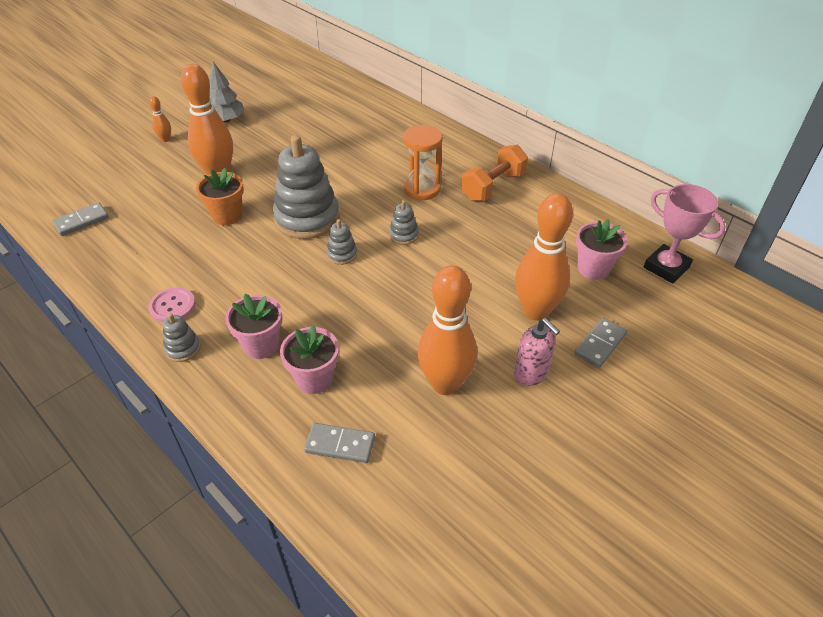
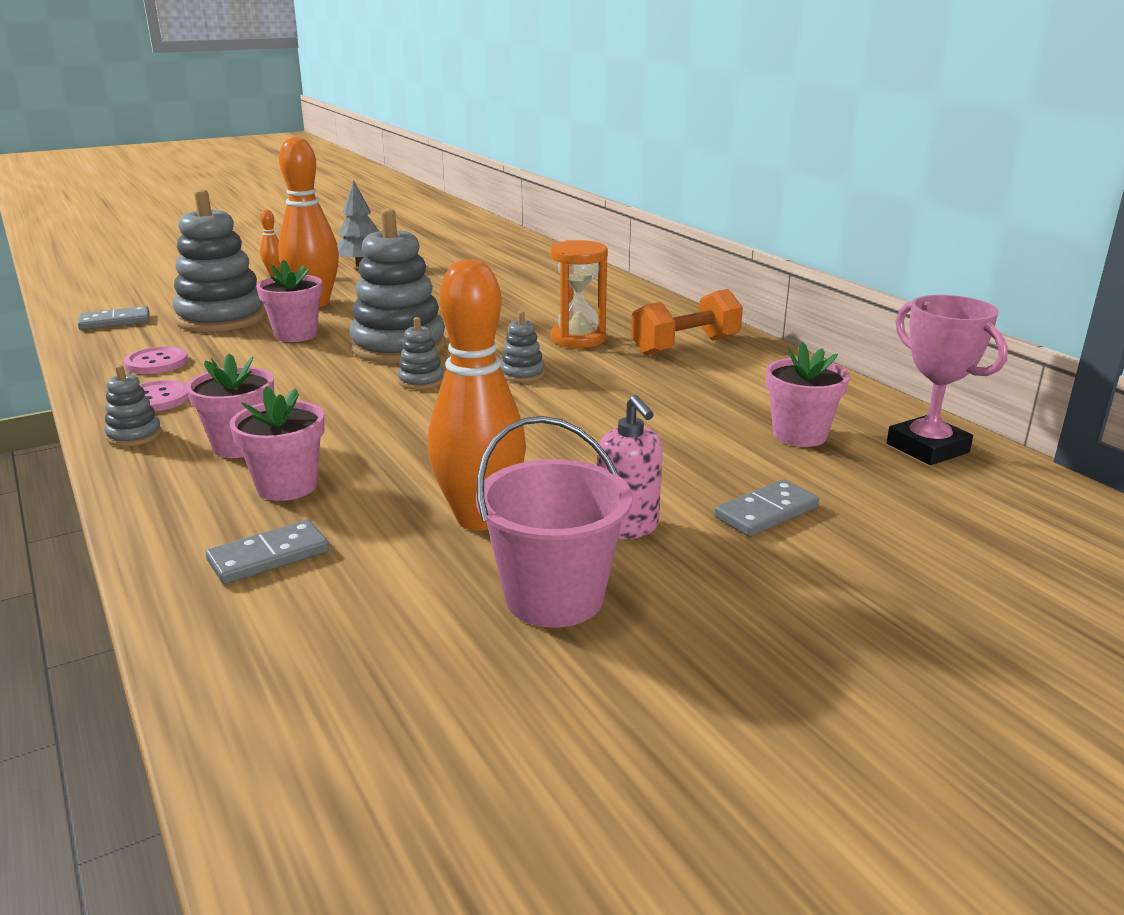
camera: 15 degrees right, 20 degrees down
orange flower pot [196,168,244,225] -> pink flower pot [256,260,322,342]
grey domino [304,423,375,463] -> grey domino turned 60 degrees counterclockwise [206,520,329,584]
orange bowling pin [515,193,573,321] -> none
none -> pink button [124,346,188,374]
none -> grey stacking toy [173,189,266,332]
none -> pink bucket [476,416,632,628]

